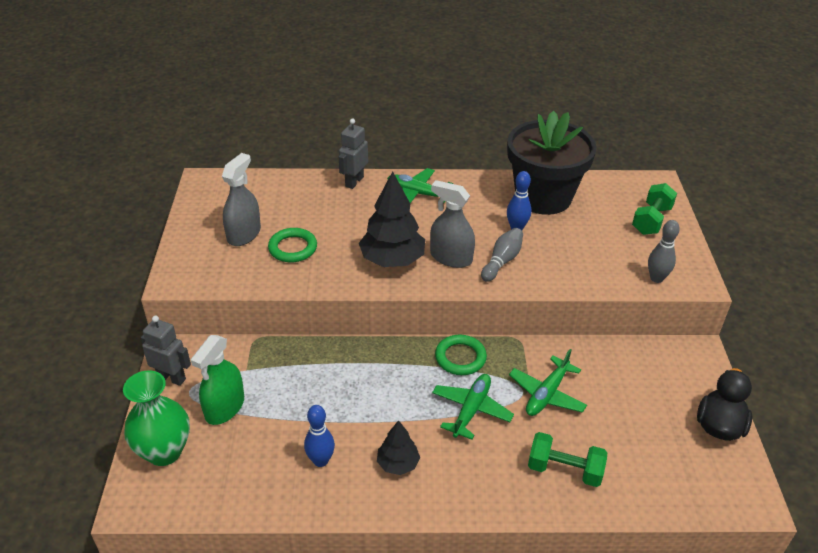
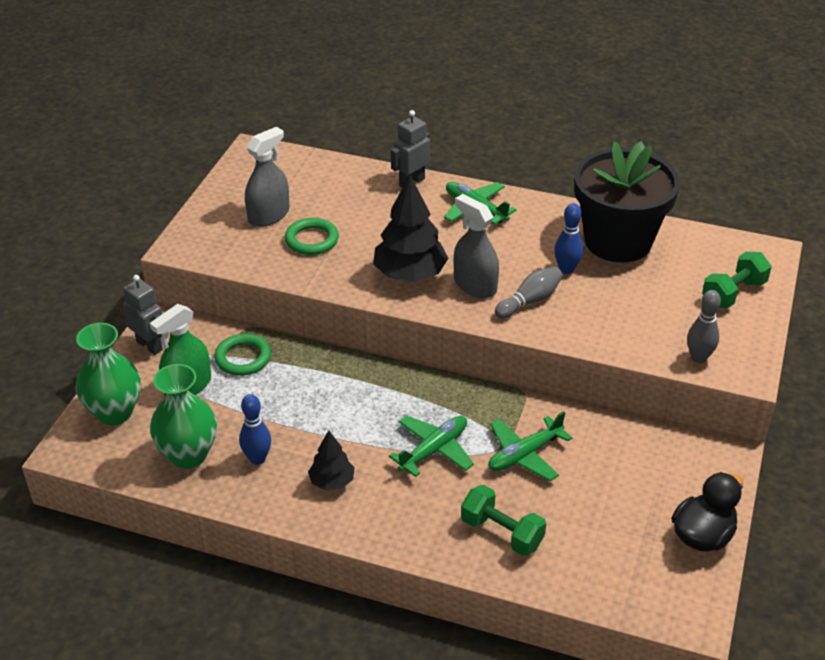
camera: 20 degrees right, 0 degrees up
green ring [435,335,487,375] -> green ring moved to [214,334,271,376]
none -> green vase [150,364,217,469]

